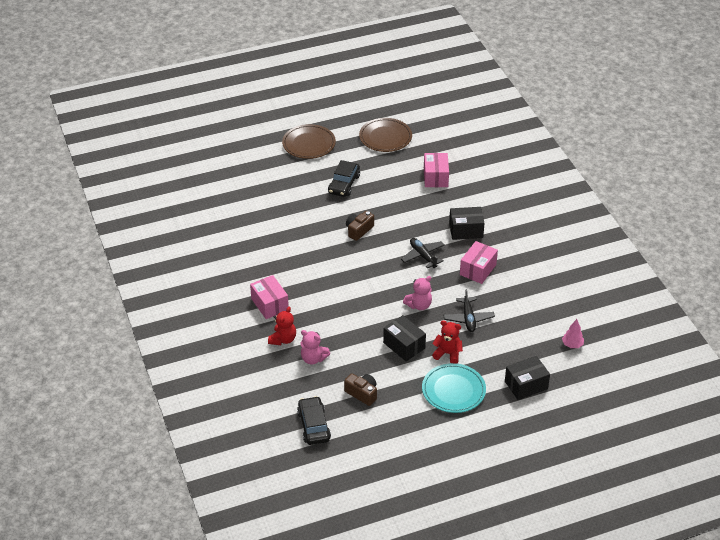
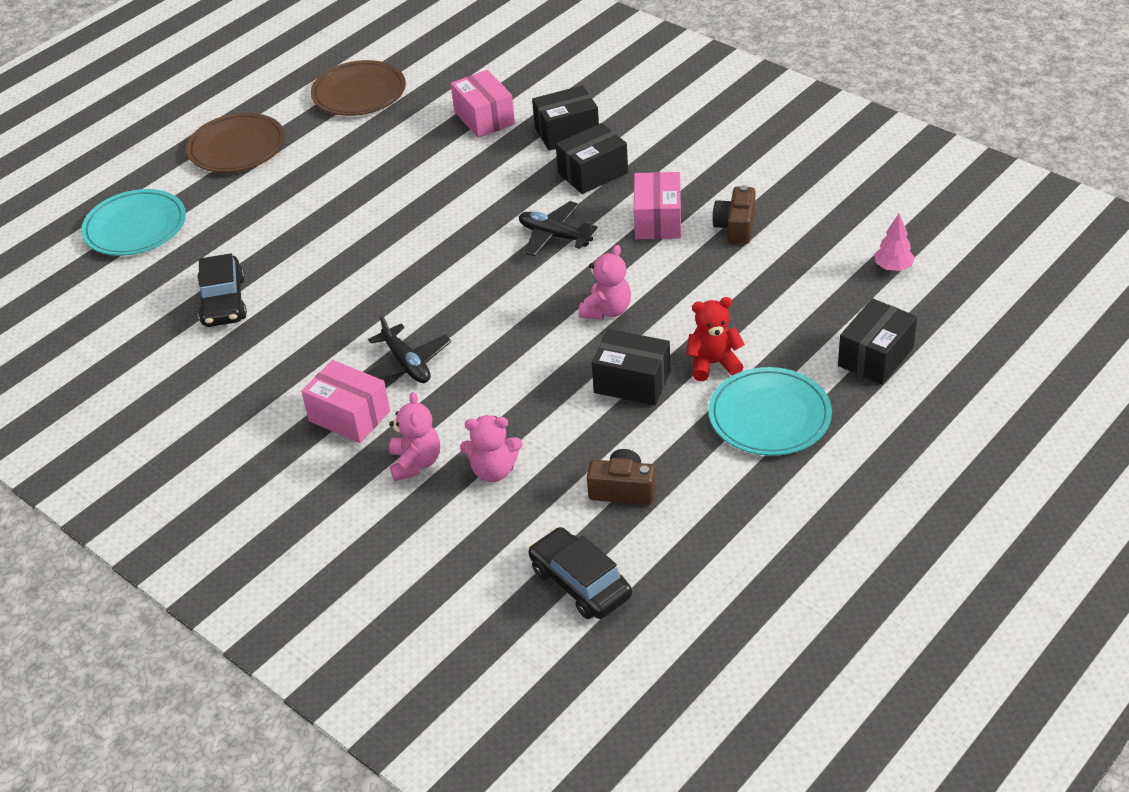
camera: 25 degrees left, 0 degrees up
red teddy bear [268,307,296,345] -> pink teddy bear [389,392,440,481]
black car [328,160,360,197] -> black car moved to [197,253,247,327]
brown camera [346,211,374,241] -> brown camera moved to [712,185,756,244]
black plane [443,289,495,332] -> black plane moved to [365,314,451,383]
none -> turquoise plate [81,189,186,256]
none -> black box [532,85,599,151]

